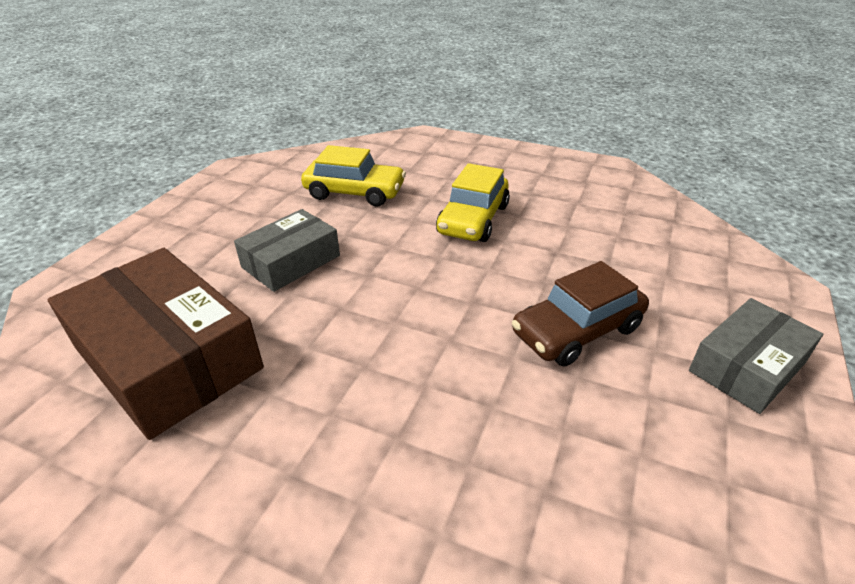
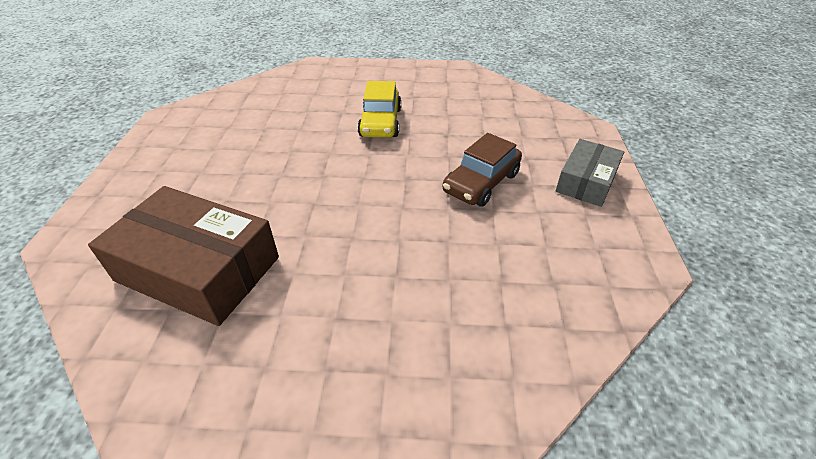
camera: 20 degrees left, 5 degrees up
grey box [234,209,340,292] -> none
yellow car [301,145,406,207] -> none

